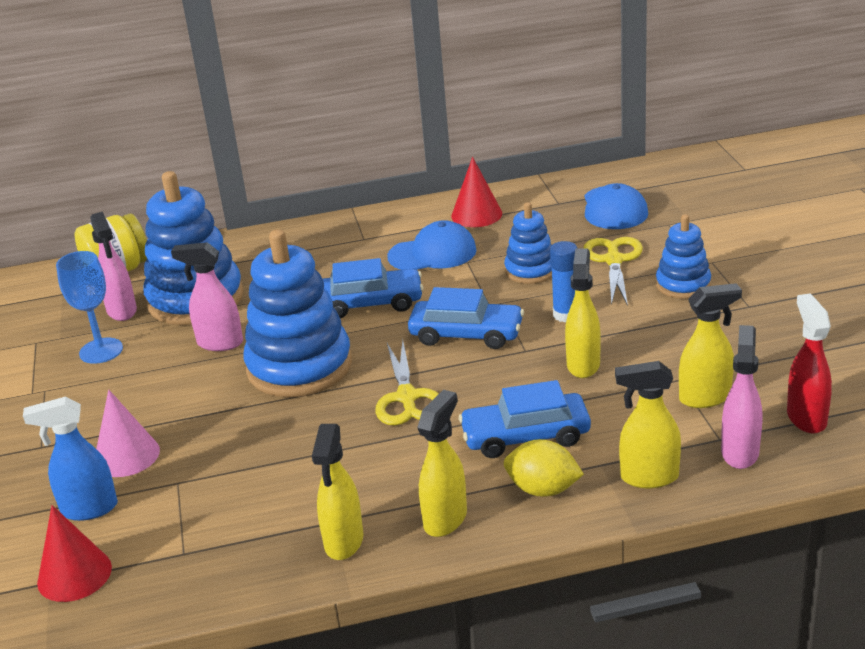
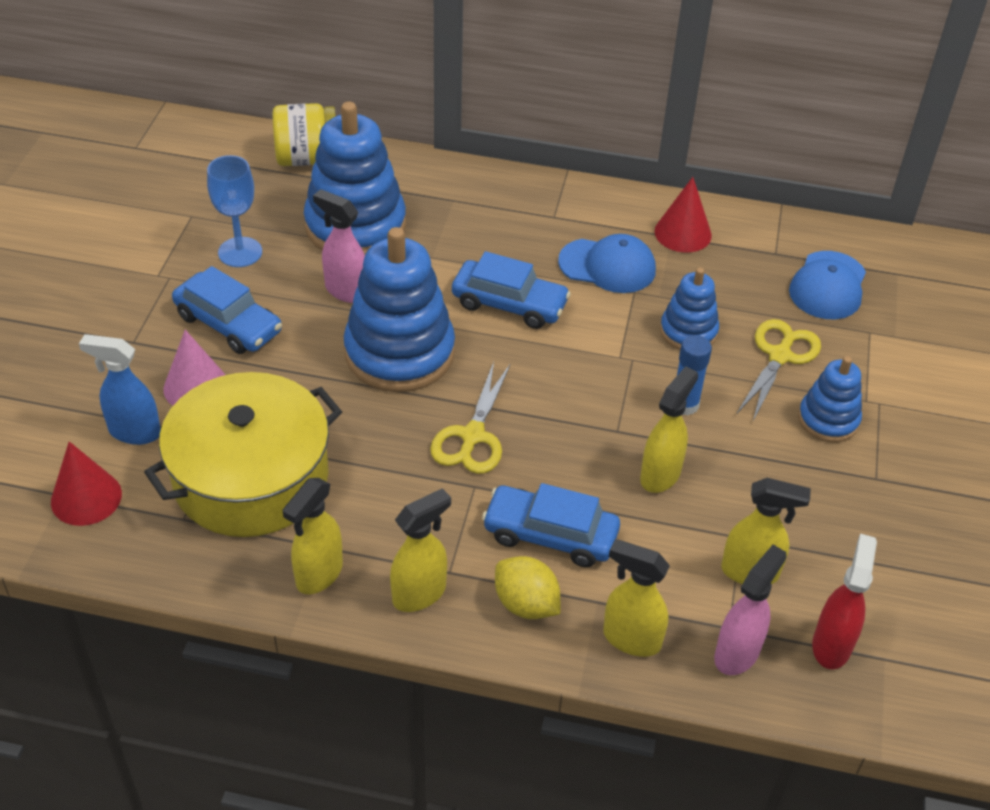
camera: 20 degrees right, 15 degrees up
pink spray bottle [90,212,137,321] -> none
blue car [408,287,524,349] -> blue car moved to [172,266,282,354]
none -> yellow pot [144,372,342,537]

